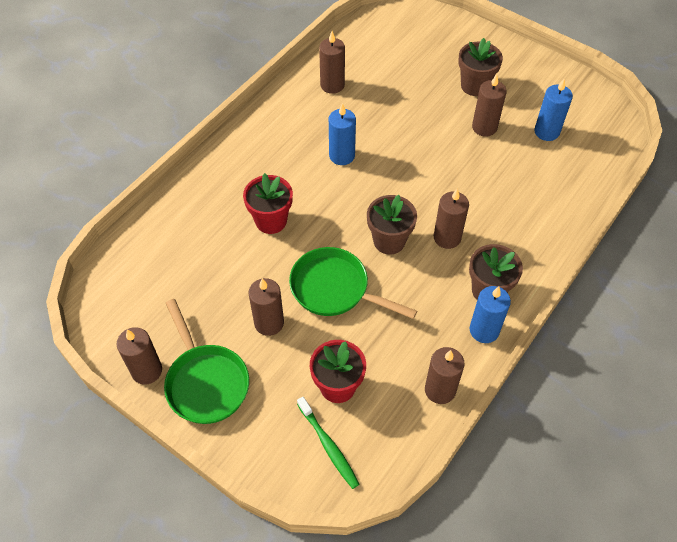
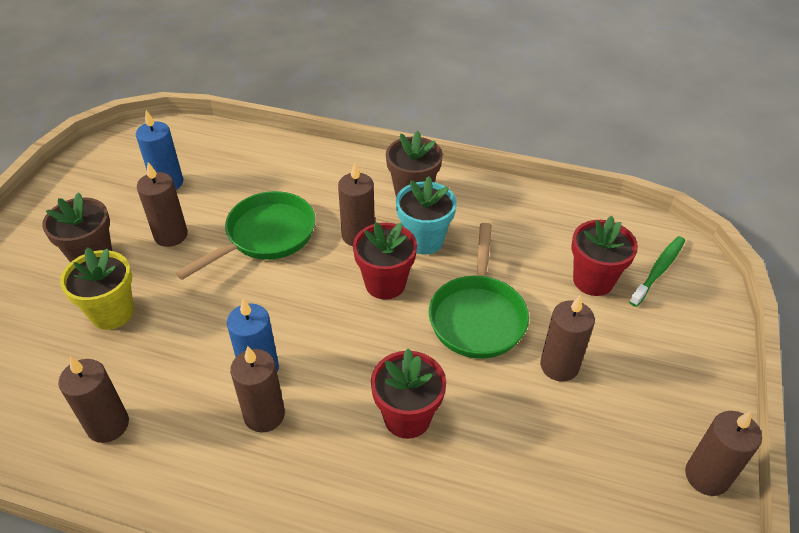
camera: 110 degrees left, 10 degrees down
green pan [164,299,249,424] -> green pan moved to [175,191,316,280]
brown flower pot [367,195,417,255] -> red flower pot [353,222,417,299]
brown candle [425,347,465,404] -> brown candle moved to [230,346,285,433]
blue candle [470,286,511,343] -> none
none -> yellow flower pot [60,247,134,330]
none -> turquoise flower pot [396,176,456,255]

